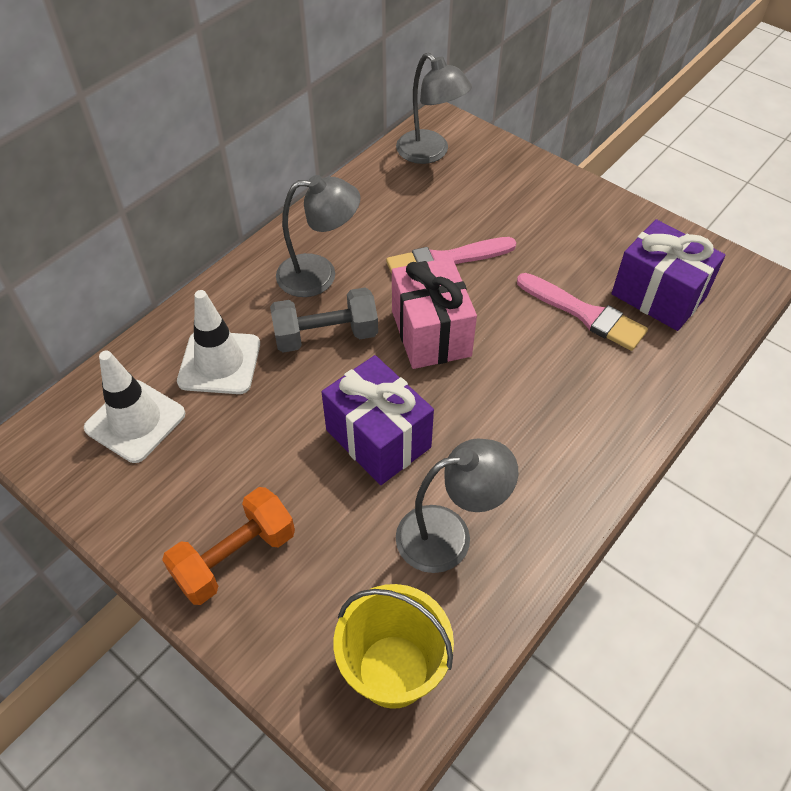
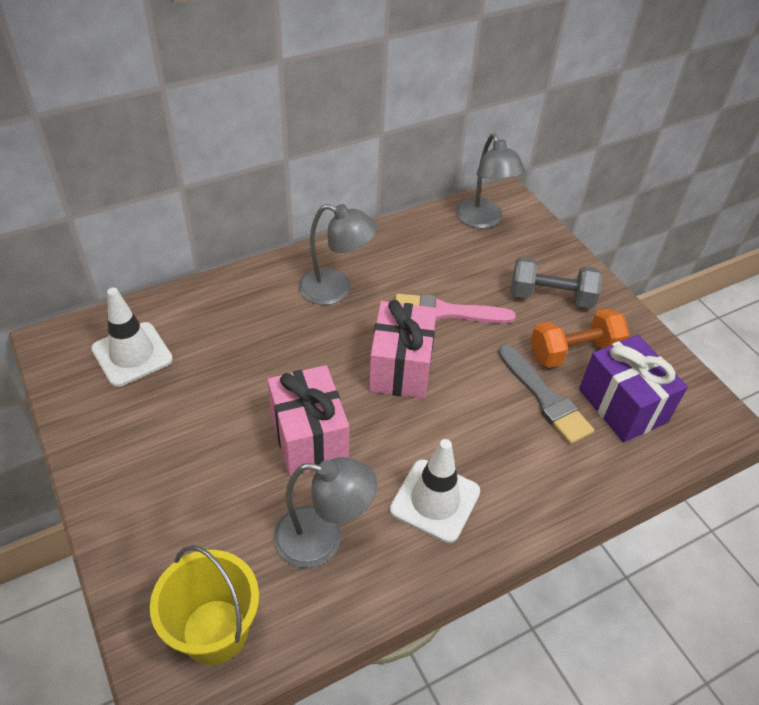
camera: 20 degrees right, 5 degrees down
orange dumbbell [162,487,295,605] -> orange dumbbell moved to [530,308,630,368]
white traffic cone [177,290,260,394] -> white traffic cone moved to [390,439,480,543]
grey dumbbell [270,287,378,352] -> grey dumbbell moved to [511,257,602,309]
purple gift [322,355,434,485] -> pink gift [267,365,349,476]
pink brush [517,273,648,351] -> grey brush [498,344,594,445]

